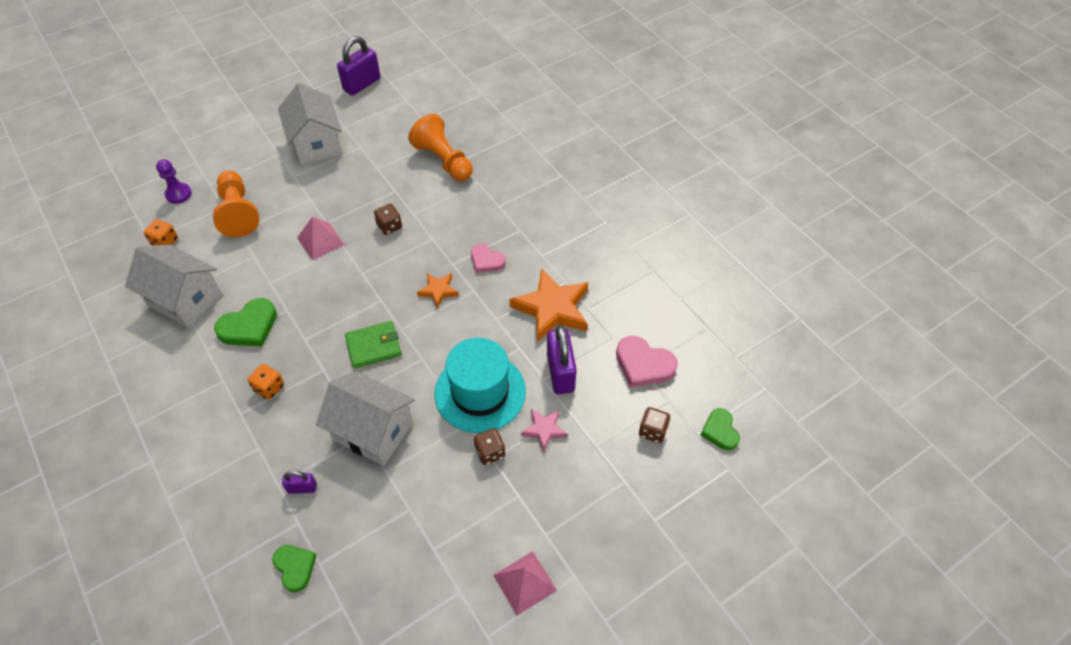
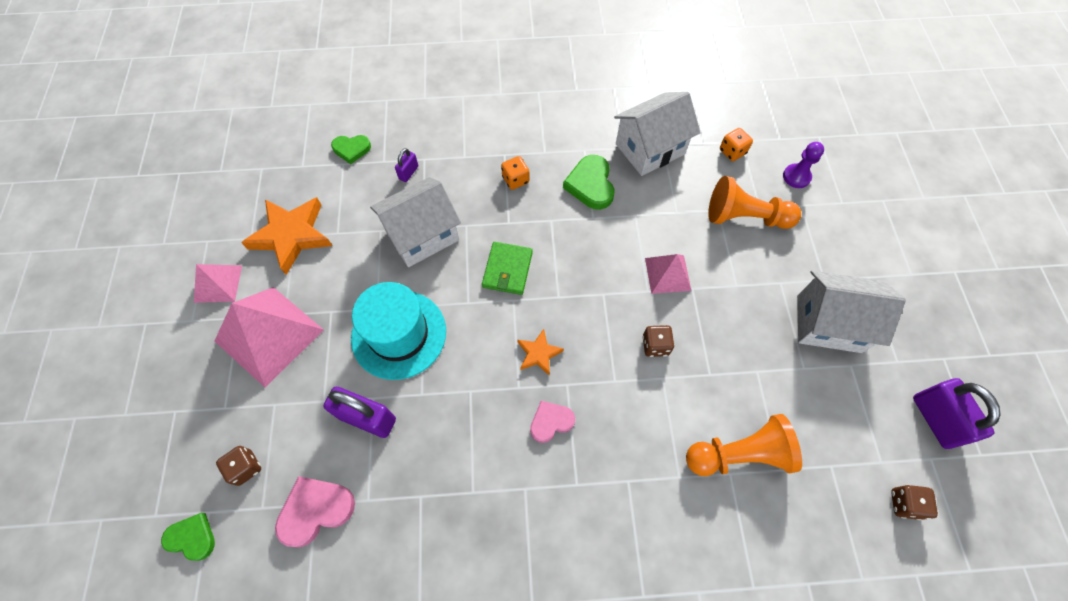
camera: 120 degrees right, 10 degrees up
brown dice [474,428,505,465] -> brown dice moved to [891,485,938,520]
orange star [509,268,588,342] -> orange star moved to [241,197,332,275]
pink star [521,409,568,452] -> none
none -> pink pyramid [215,287,324,387]

